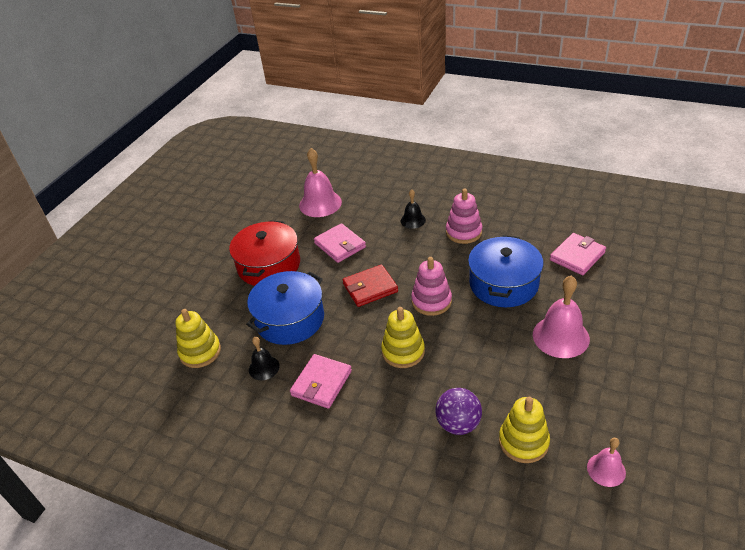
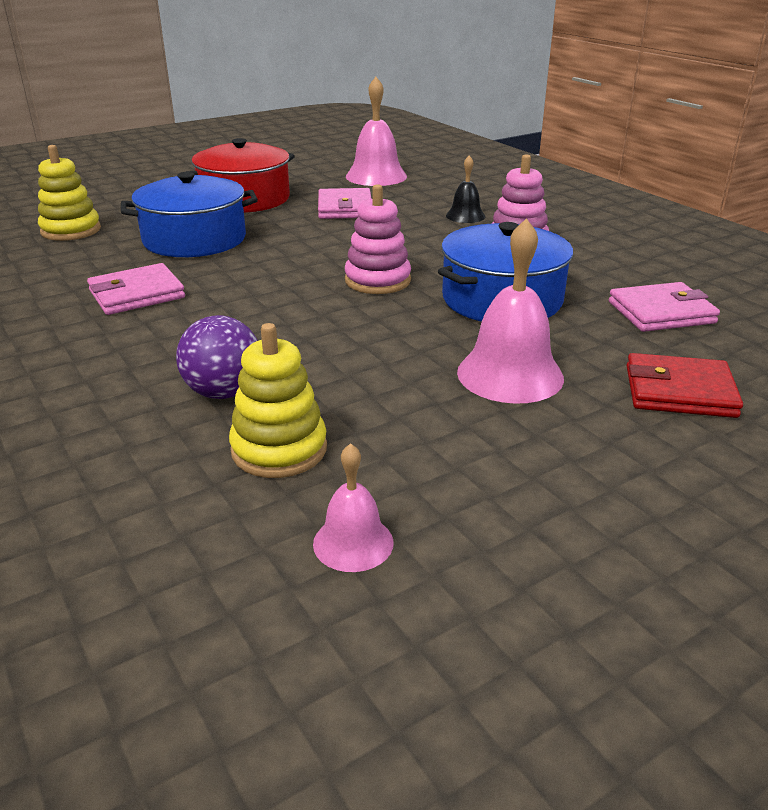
camera: 30 degrees right, 10 degrees down
black bell [249,337,280,380] -> none
red wallet [342,264,398,307] -> red wallet moved to [626,353,743,418]
yellow stacking toy [381,307,425,368] -> none

